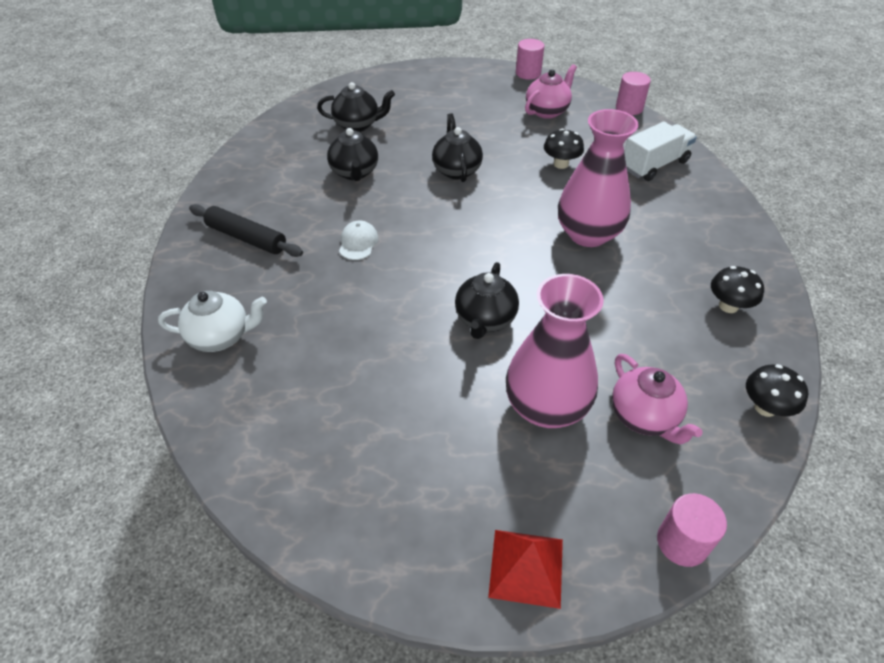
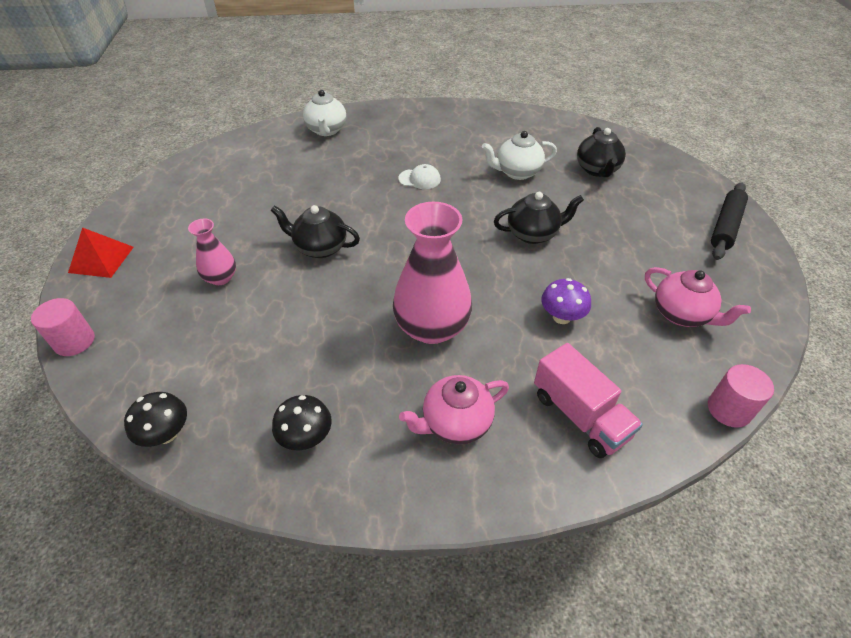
camera: 90 degrees right, 0 degrees up
black rolling pin [189,204,303,257] -> black rolling pin moved to [711,182,748,260]
black teapot [327,127,378,181] -> white teapot [482,131,557,180]
pink vase [506,274,604,428] -> pink vase [188,219,236,285], size x0.52
pink cylinder [516,39,545,80] -> none
black mushroom [544,129,584,169] -> purple mushroom [541,278,591,324]
pink teapot [612,354,703,445] -> pink teapot moved to [399,375,509,444]
white truck [624,122,697,181] -> pink truck [534,343,643,458]

